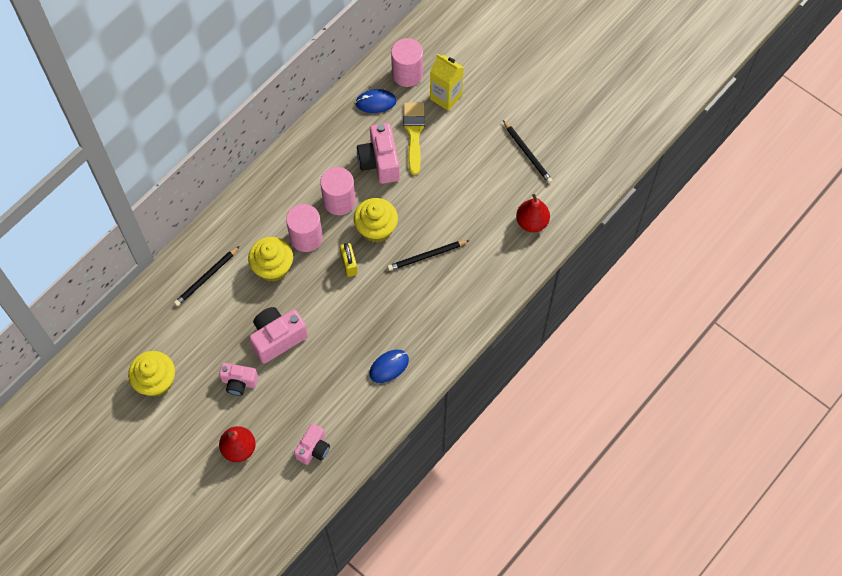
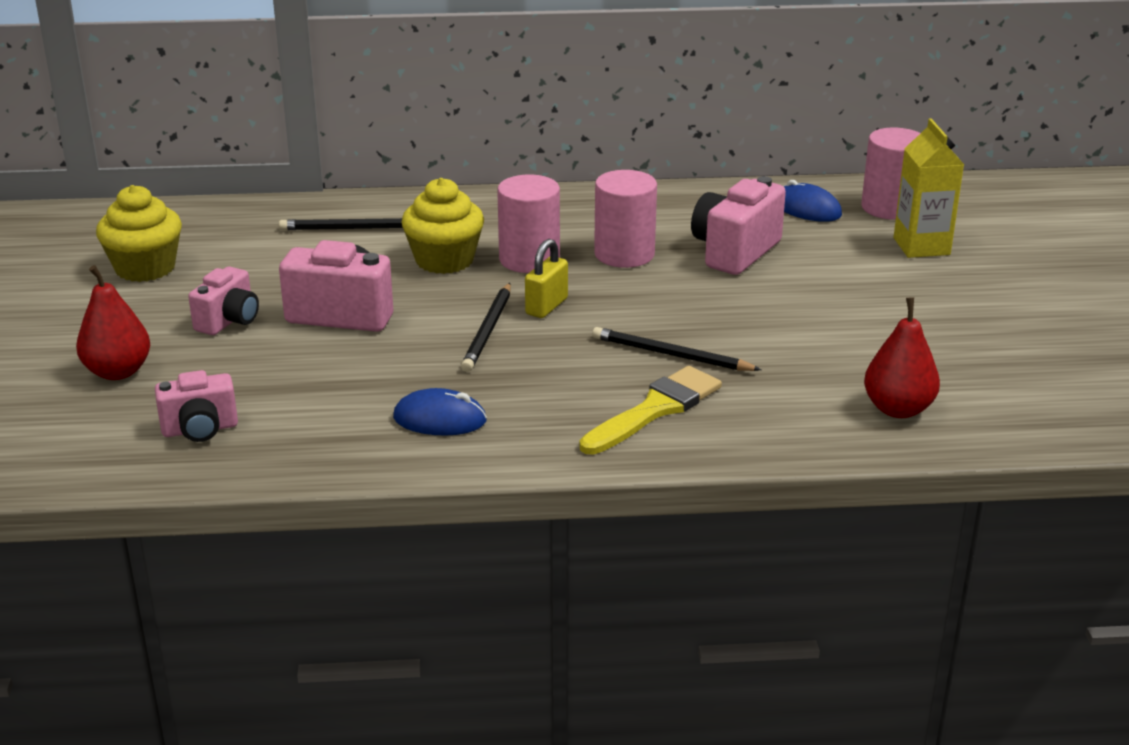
camera: 45 degrees right, 35 degrees down
pink camera [219,363,258,396] -> pink camera turned 120 degrees counterclockwise [188,267,259,335]
yellow cupcake [354,198,398,242] -> none
yellow brush [403,102,425,175] -> yellow brush moved to [579,366,722,455]
black pencil [503,120,553,184] -> black pencil moved to [461,283,511,372]

